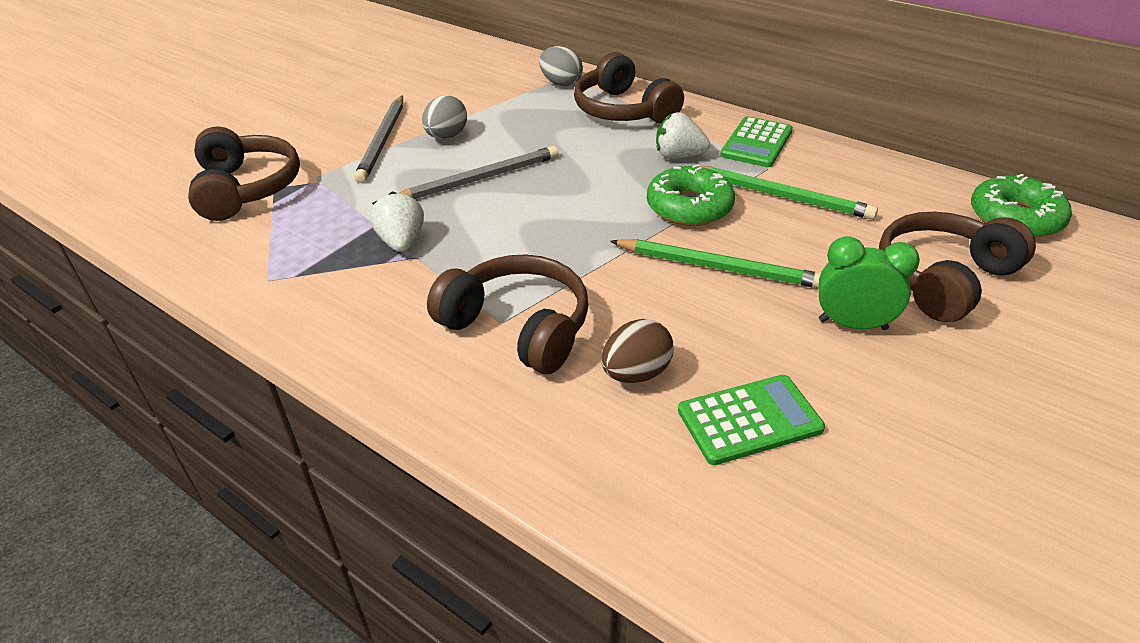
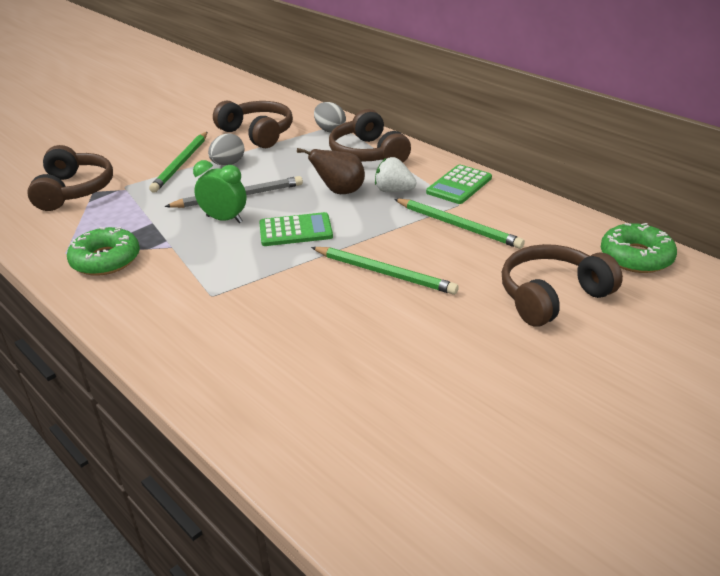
camera: 10 degrees right, 5 degrees down
grey pencil [354,95,403,183] -> green pencil [149,132,207,193]
white strawberry [370,191,424,252] -> none
brown headphones [427,255,589,374] -> brown headphones moved to [213,100,293,148]
brown egg [601,319,674,383] -> none
green donut [647,164,735,226] -> green donut moved to [67,227,140,276]
green calculator [678,375,825,465] -> green calculator moved to [259,212,333,246]
green clock [819,236,920,330] -> green clock moved to [193,160,247,223]
none -> brown pear [297,148,365,194]

